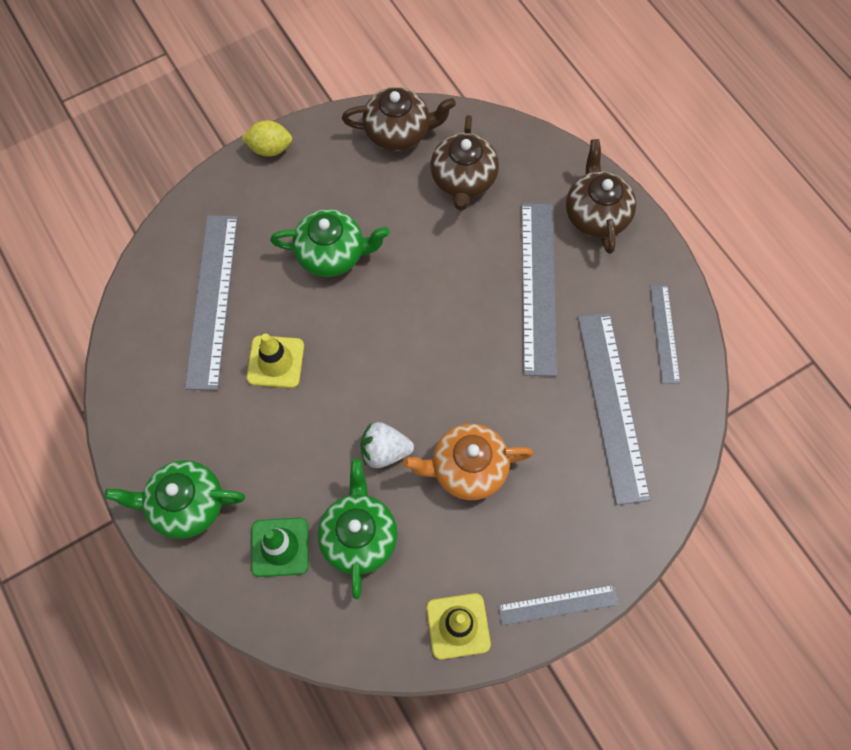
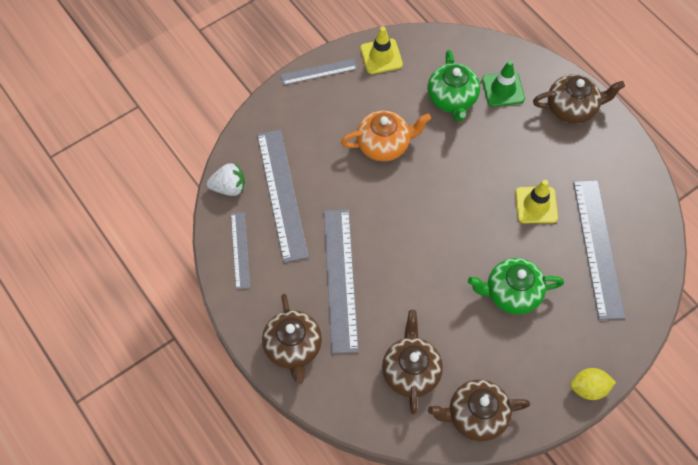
camera: 175 degrees right, 5 degrees down
green teapot [104,460,245,539] -> brown teapot [533,74,625,124]
white strawberry [360,422,414,468] -> white strawberry moved to [207,163,245,196]

